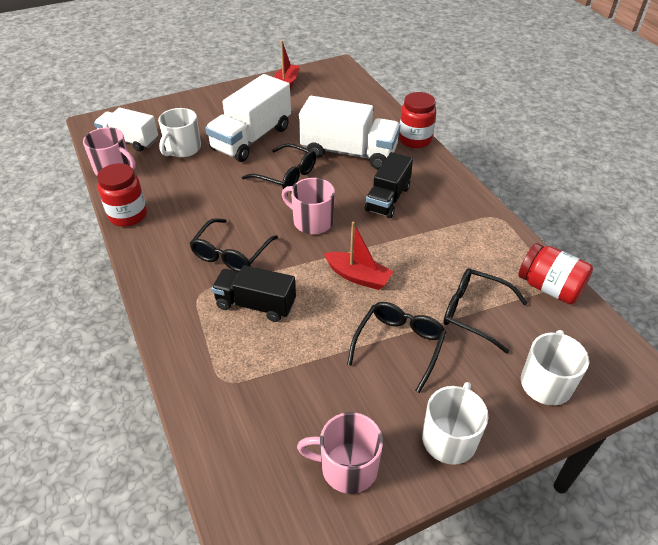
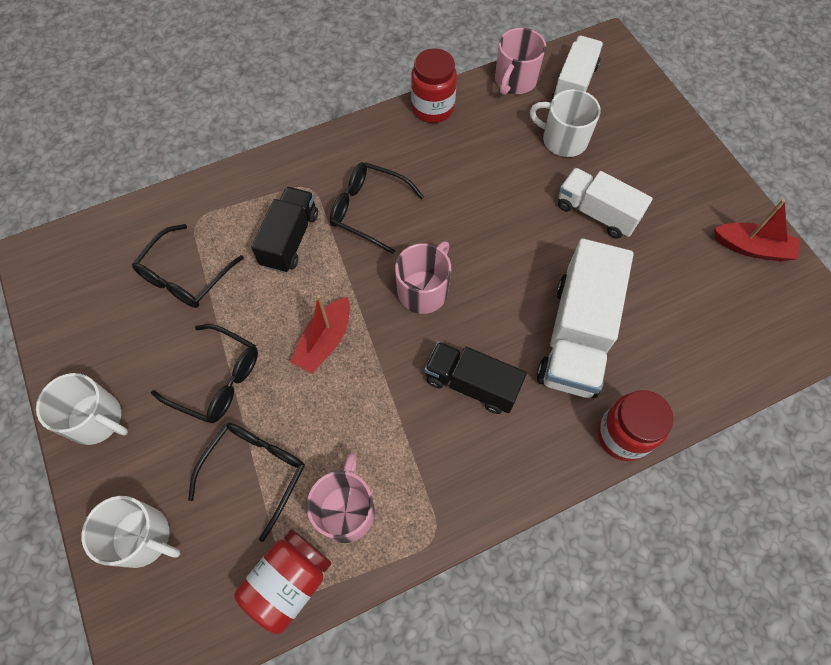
camera: 90 degrees right, 20 degrees up
white truck [205,74,291,162] -> white truck [558,168,653,239], size x0.64
black glasses [242,143,316,189] -> black glasses moved to [132,224,244,308]
pink mug [297,412,383,494] -> pink mug moved to [307,453,375,543]

